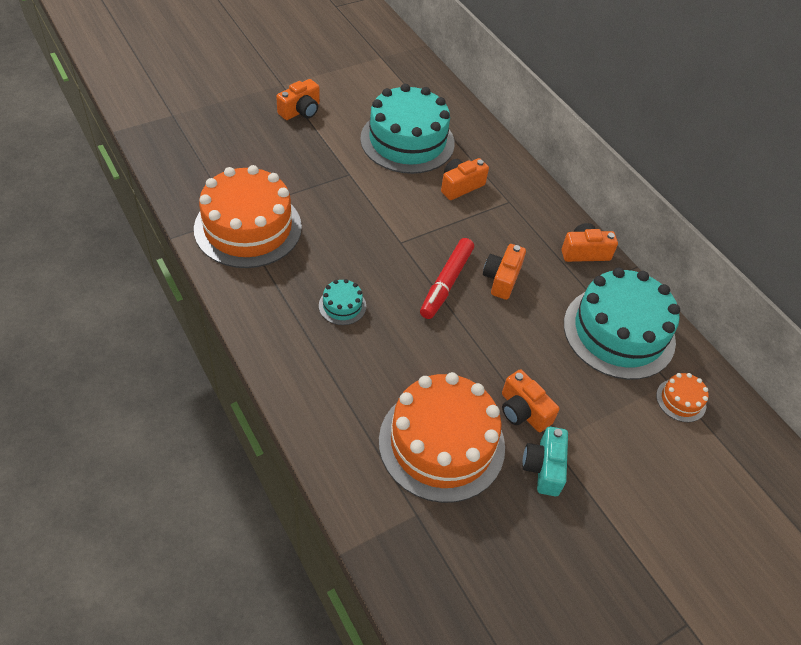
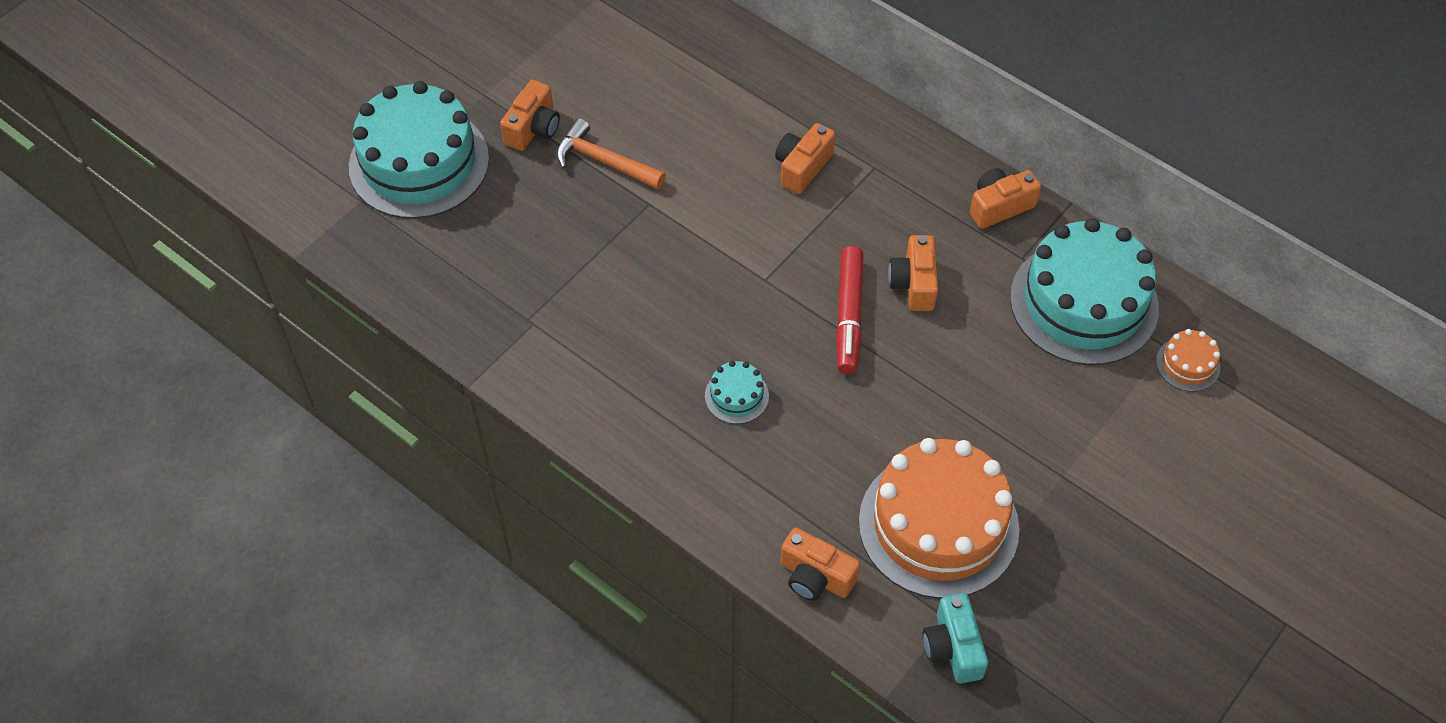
camera: 15 degrees left, 5 degrees up
orange cake [194,165,302,268] -> none
turquoise cake [360,84,455,174] -> turquoise cake moved to [349,81,489,219]
orange camera [502,369,559,432] -> orange camera moved to [781,527,860,601]
turquoise camera [522,427,568,496] -> turquoise camera moved to [923,593,988,684]
none -> orange hammer [556,118,666,189]

